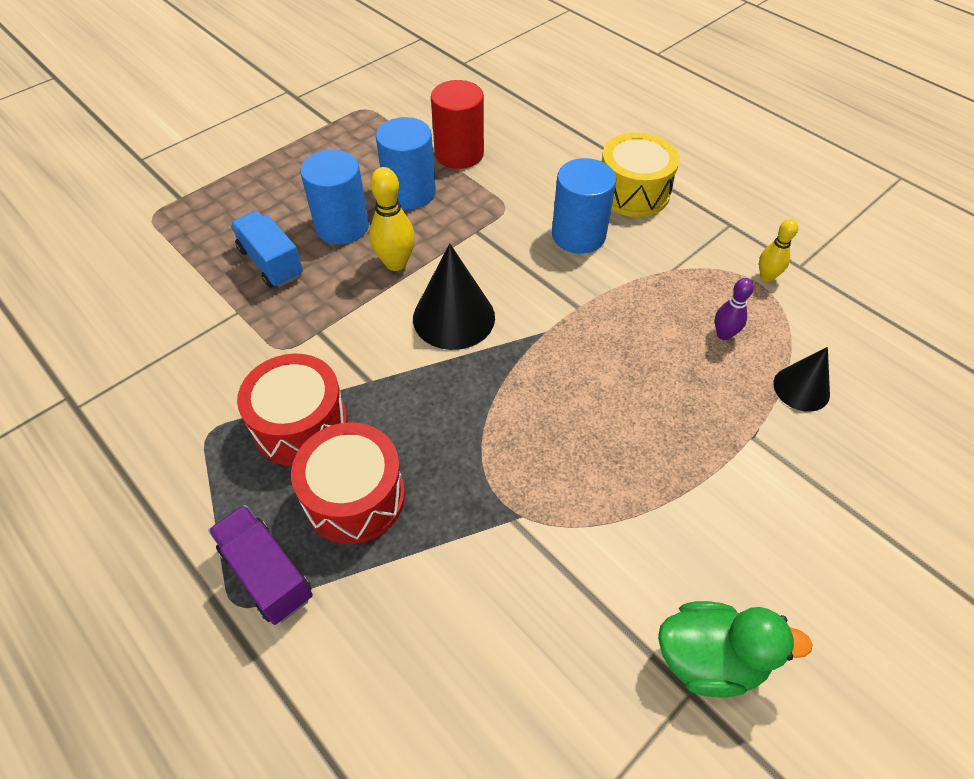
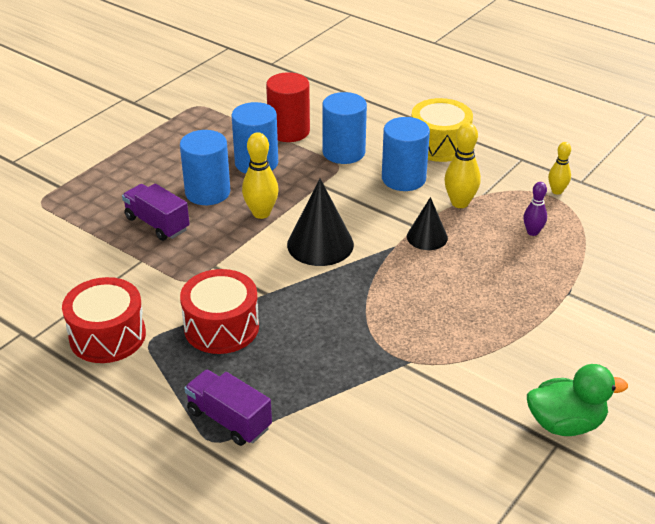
camera: 10 degrees left, 15 degrees down
blue truck [230,211,303,288] -> purple truck [122,183,189,241]
red drum [291,422,405,544] -> red drum moved to [62,277,146,363]
black cone [773,347,830,412] -> black cone moved to [407,197,448,250]
none -> blue cylinder [322,92,367,164]
none -> yellow bowling pin [444,123,481,208]

